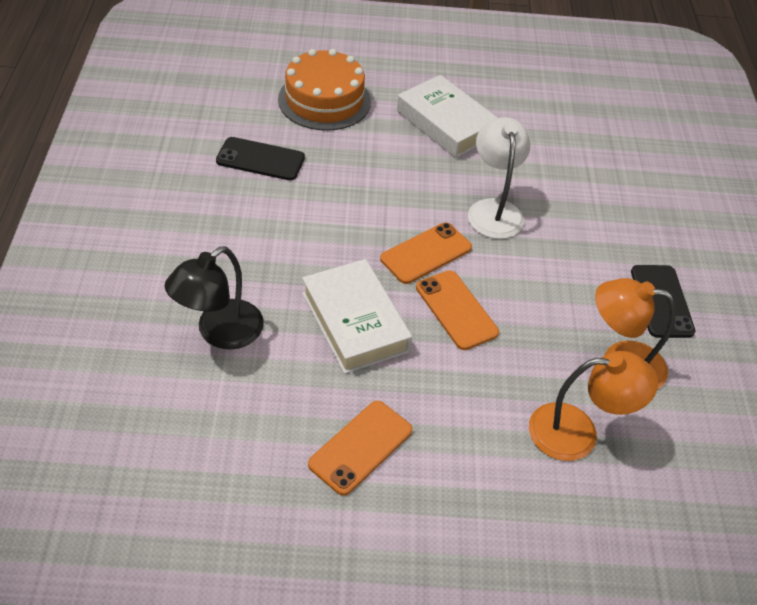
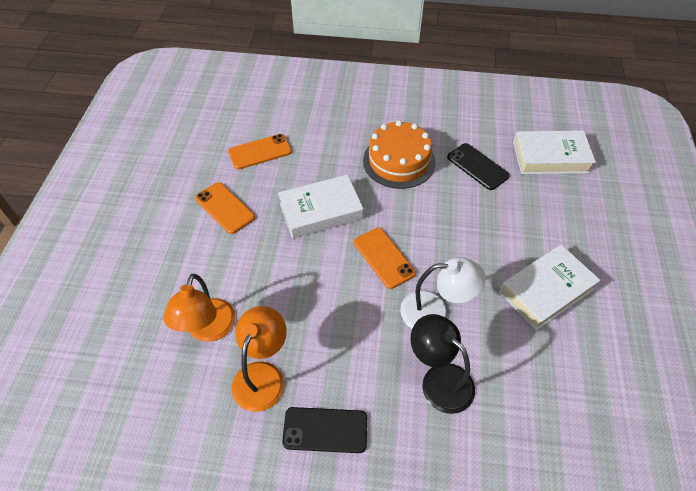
camera: 100 degrees right, 5 degrees up
black lamp [165,246,264,350] -> black lamp moved to [410,314,475,414]
black phone [216,137,305,180] -> black phone turned 60 degrees counterclockwise [447,143,510,190]
orange cake [278,49,371,131] -> orange cake moved to [363,120,435,189]
orange phone [416,270,499,350] -> orange phone moved to [228,134,292,170]
none -> white book [513,131,596,174]

